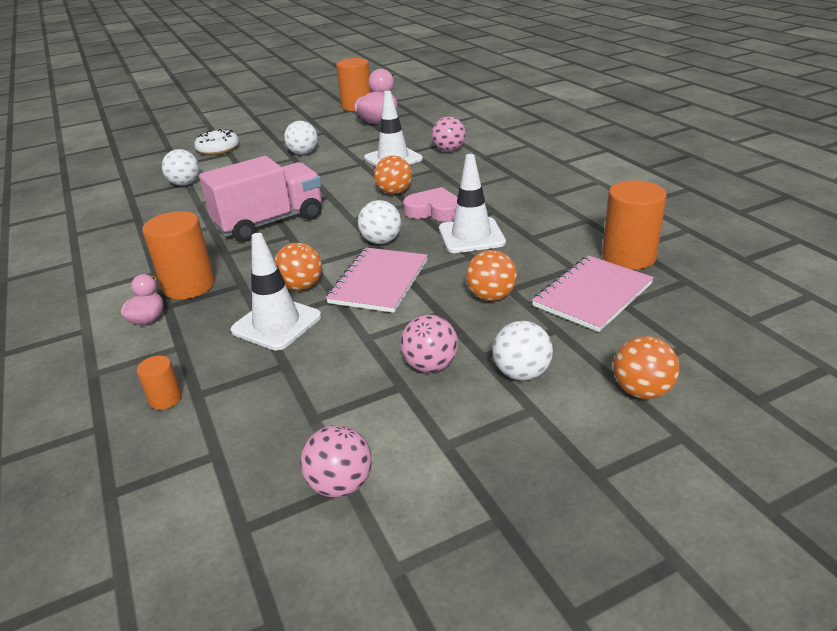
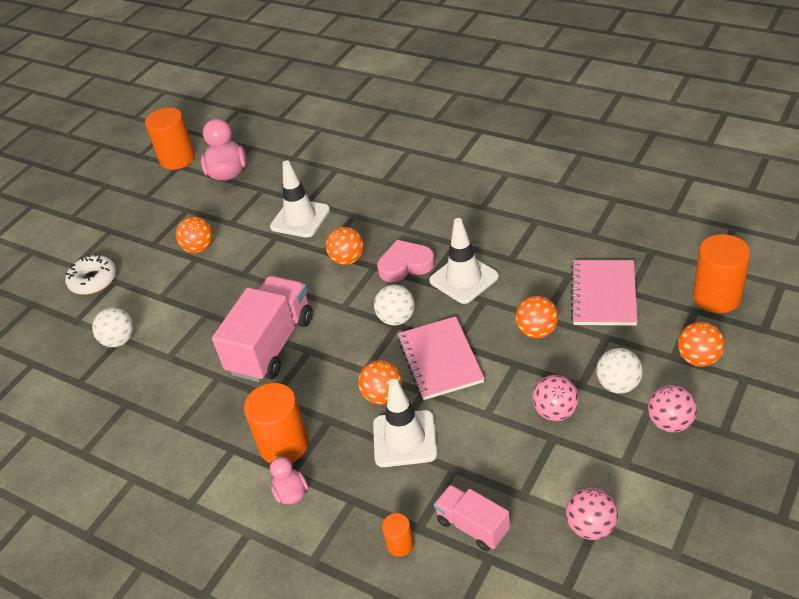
camera: 30 degrees left, 10 degrees up
white ball [284,121,318,155] -> orange ball [176,217,213,253]
pink ball [432,117,466,152] -> pink ball moved to [648,385,697,433]
orange cylinder [602,180,667,270] -> orange cylinder moved to [693,234,750,313]
none -> pink truck [434,485,510,551]

